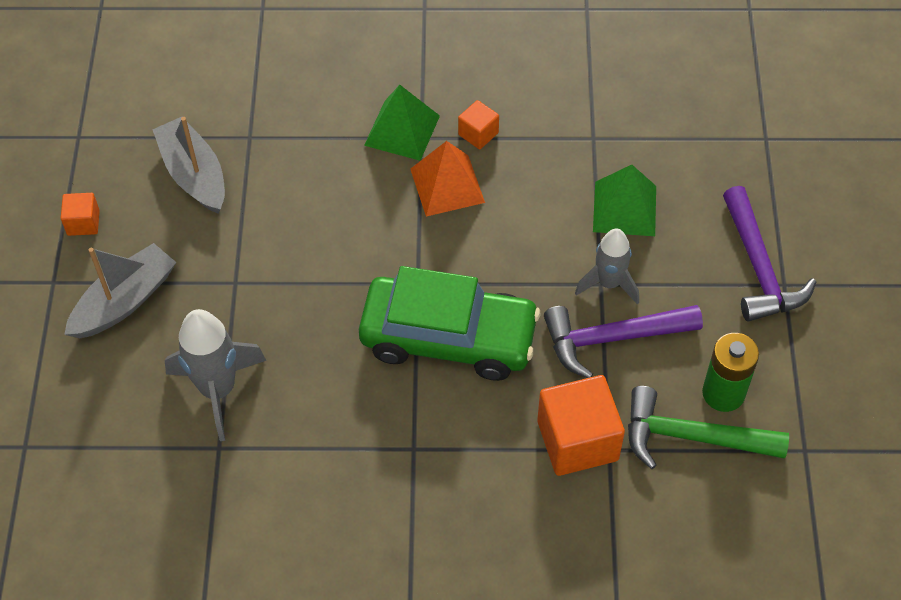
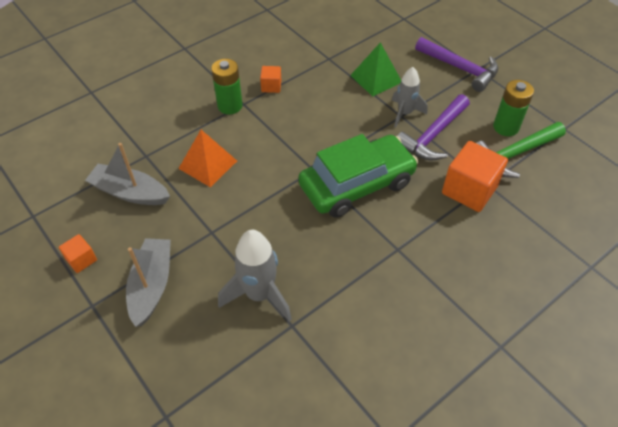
camera: 40 degrees left, 5 degrees down
green pyramid [364,85,440,161] -> green battery [211,59,243,115]
orange pyramid [411,141,485,216] -> orange pyramid moved to [178,130,237,187]

